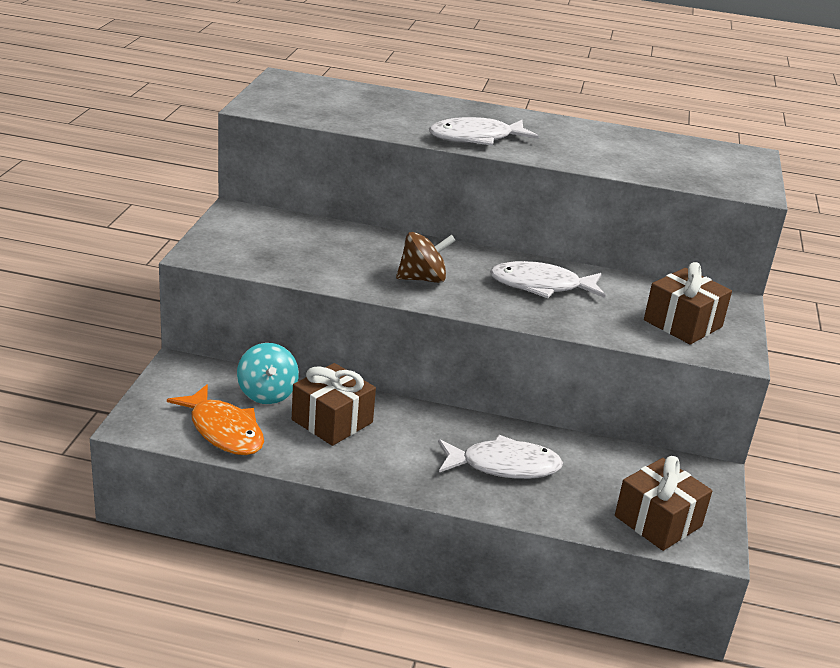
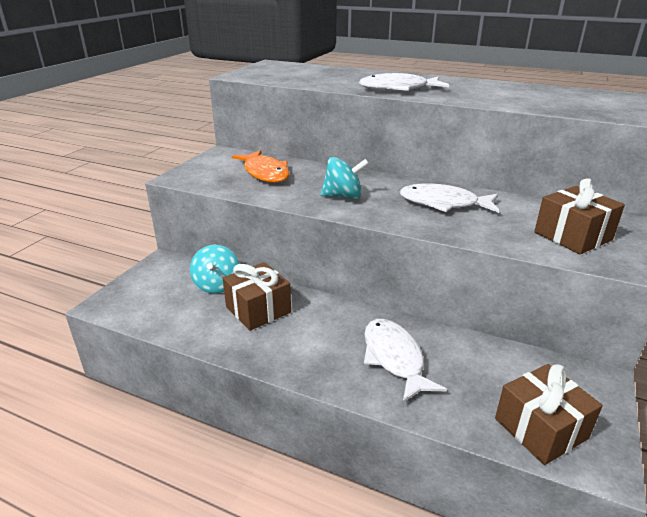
camera: 15 degrees right, 0 degrees up
orange fish [167,384,264,455] -> orange fish moved to [232,150,290,183]
brown spinning top [396,232,456,283] -> turquoise spinning top [321,157,369,199]
white fish [438,435,563,479] -> white fish turned 120 degrees counterclockwise [364,319,447,403]

